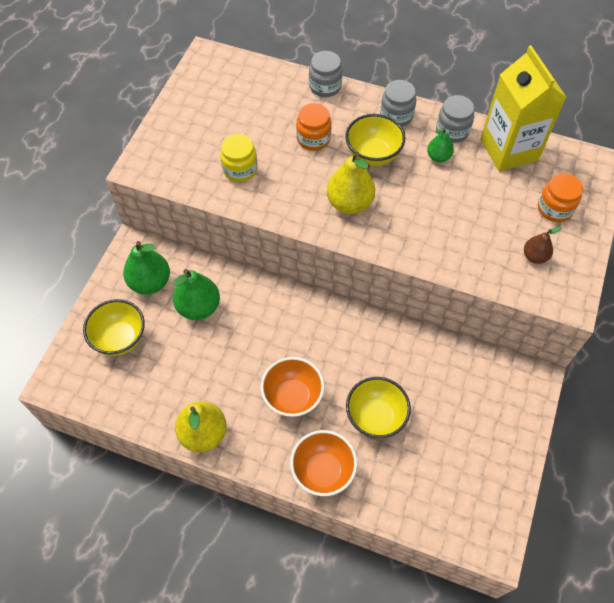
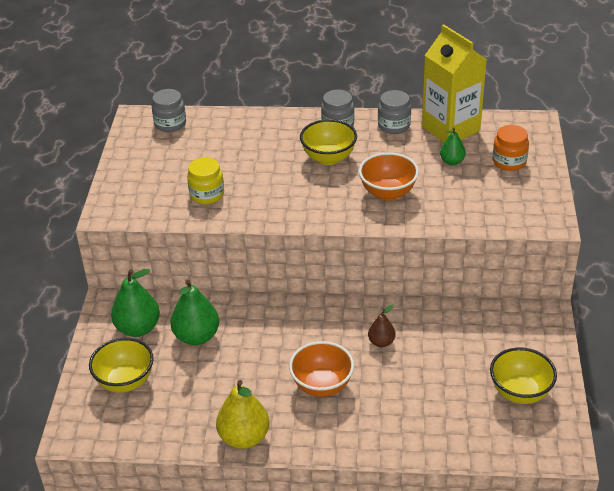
camera: 15 degrees left, 20 degrees down
orange bowl [290,430,357,496] -> orange bowl moved to [359,152,419,201]
orange jar [296,103,331,151] -> none
grey jar [309,51,343,97] -> grey jar moved to [152,89,186,132]
yellow pear [326,152,375,214] -> none
yellow bowl [346,377,411,438] -> yellow bowl moved to [490,347,557,404]
green pear [427,128,454,162] -> green pear moved to [440,127,466,165]
brown pear [524,227,562,264] -> brown pear moved to [368,305,396,347]

